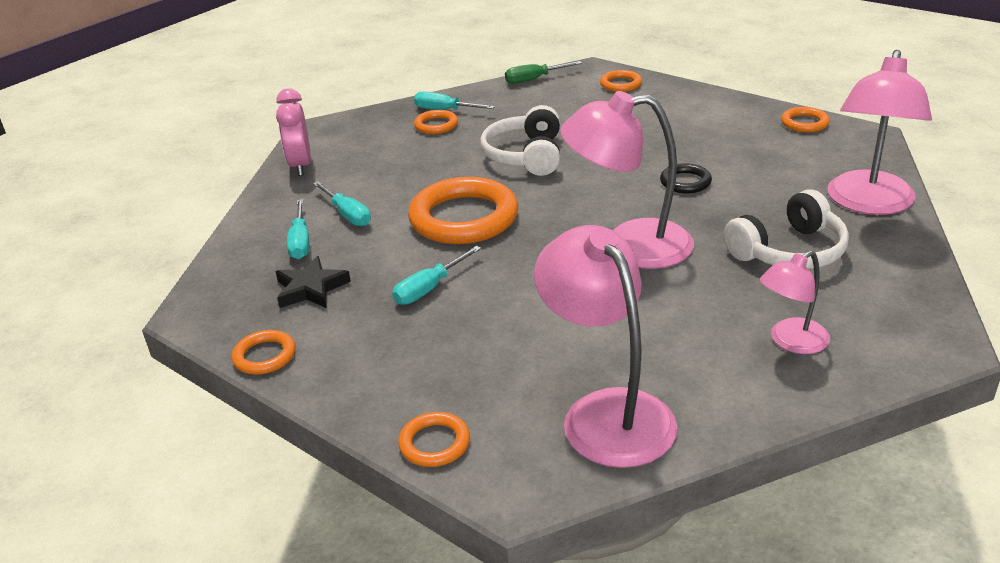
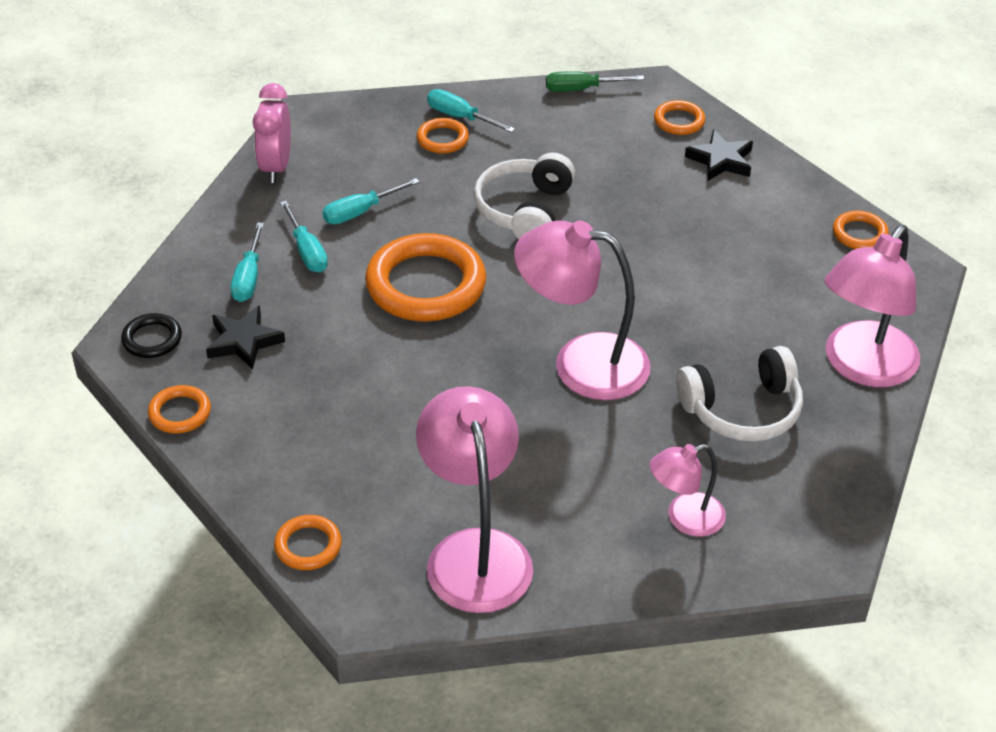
camera: 10 degrees right, 10 degrees up
turquoise screwdriver [392,246,481,305] -> turquoise screwdriver moved to [322,178,420,224]
black ring [660,163,712,193] -> black ring moved to [121,313,182,358]
none -> black star [685,129,753,181]

